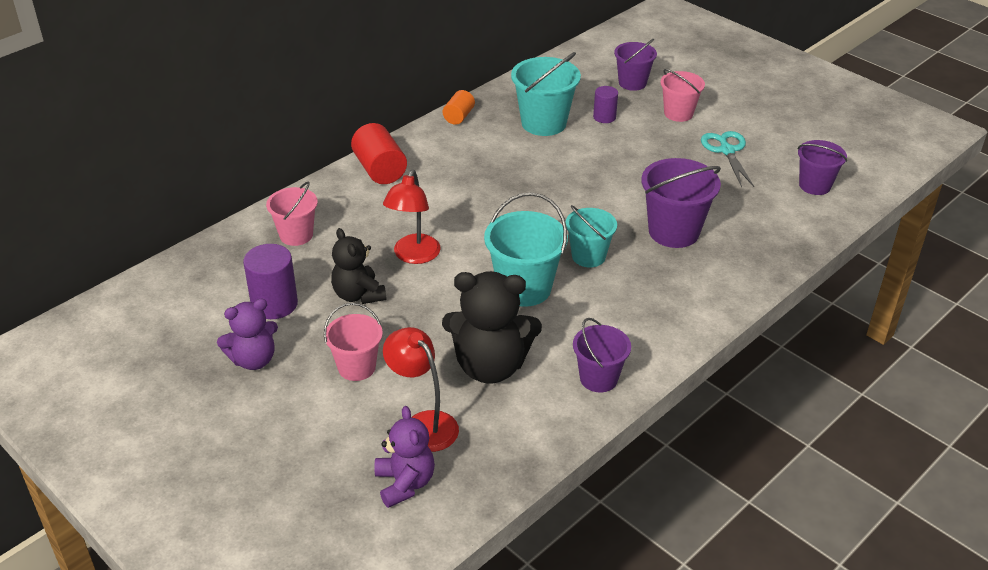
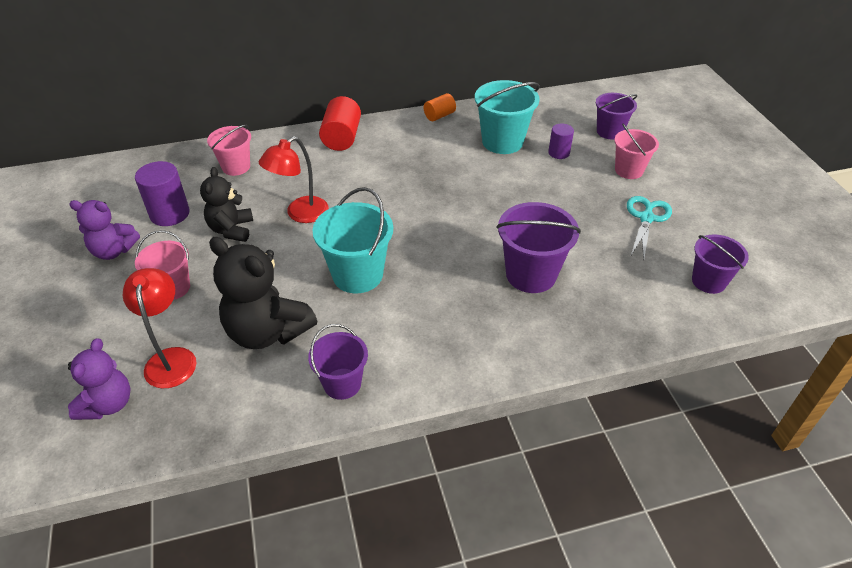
camera: 30 degrees right, 5 degrees up
turquoise bucket [565,205,617,267] -> none

